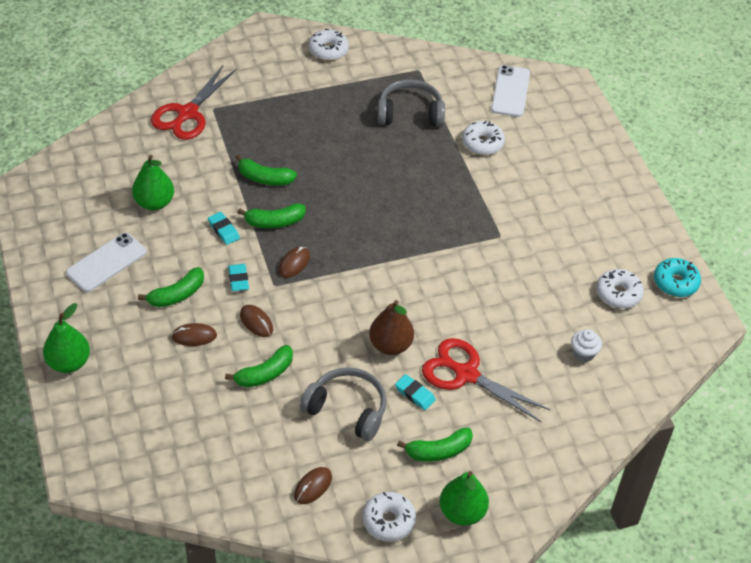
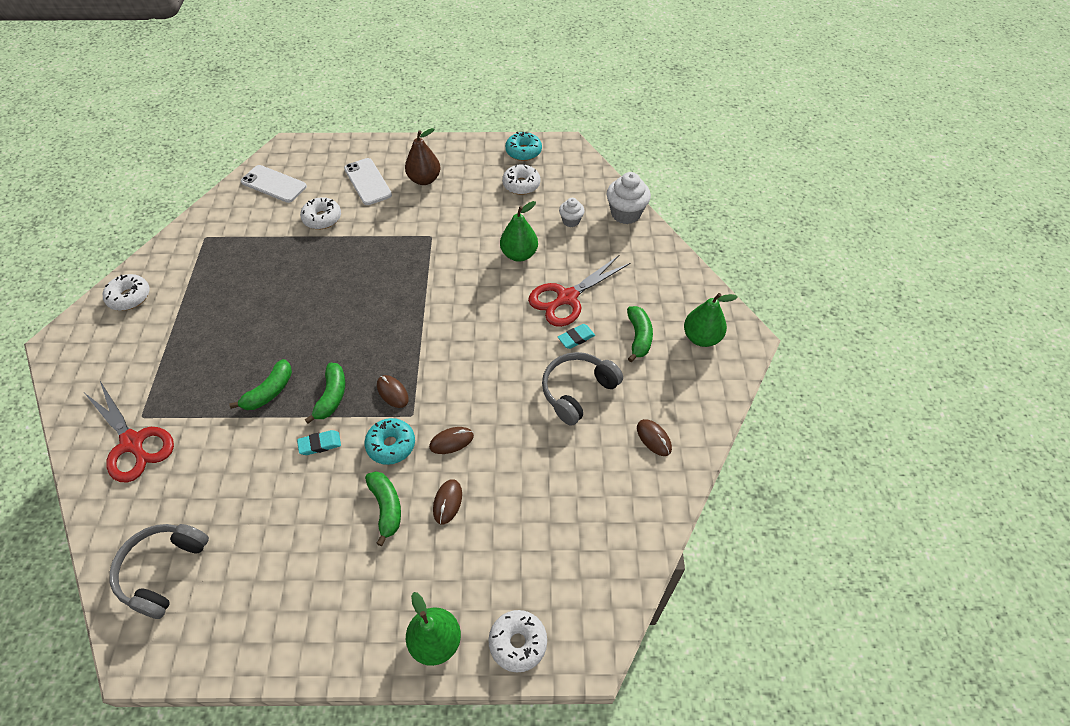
camera: 70 degrees left, 5 degrees up
white phone [66,233,147,292] -> white phone moved to [344,158,392,205]
green pear [132,155,174,210] -> green pear moved to [500,201,538,262]
green banana [225,345,293,388] -> none
turquoise eraser [228,264,249,291] -> turquoise donut [364,418,415,465]
white donut [362,492,416,542] -> white donut moved to [488,610,547,672]
brown pear [369,300,414,355] -> brown pear moved to [405,128,440,185]
grey headphones [378,79,445,127] -> grey headphones moved to [109,524,209,619]
none -> white cupcake [606,172,651,224]

